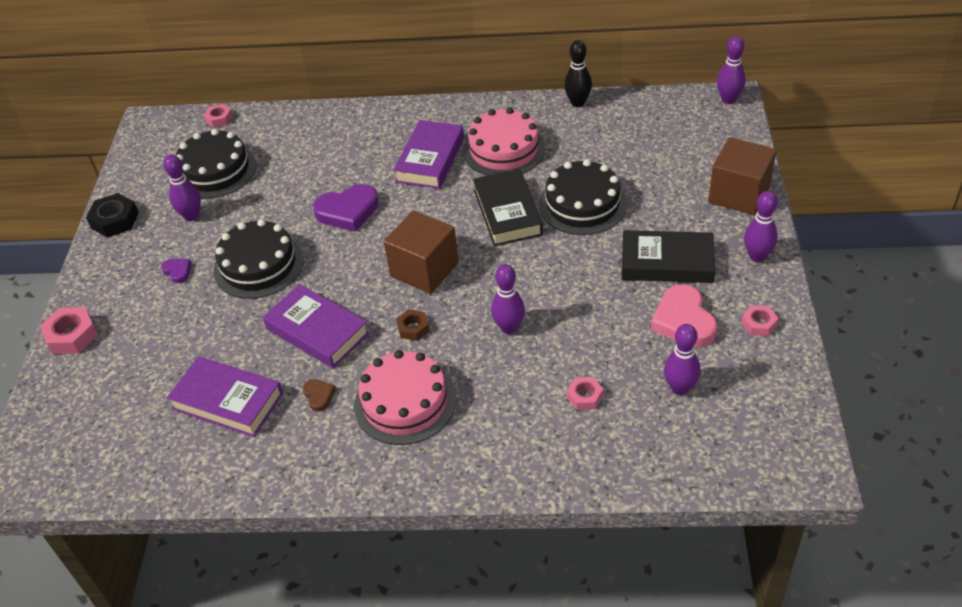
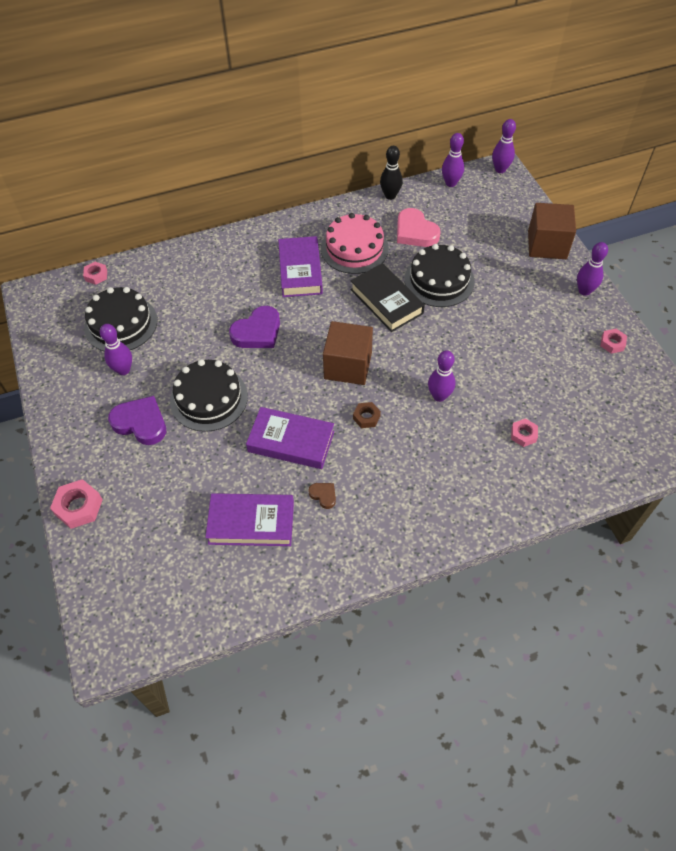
camera: 25 degrees left, 10 degrees up
black nut [86,193,139,238] -> none
purple heart [161,259,191,283] -> purple heart [108,396,166,445], size x2.04
pink cake [354,350,456,445] -> none
black book [621,230,715,283] -> none
pink heart [651,284,717,348] -> pink heart moved to [397,208,441,247]
purple bowling pin [664,324,701,395] -> purple bowling pin moved to [442,133,464,187]

